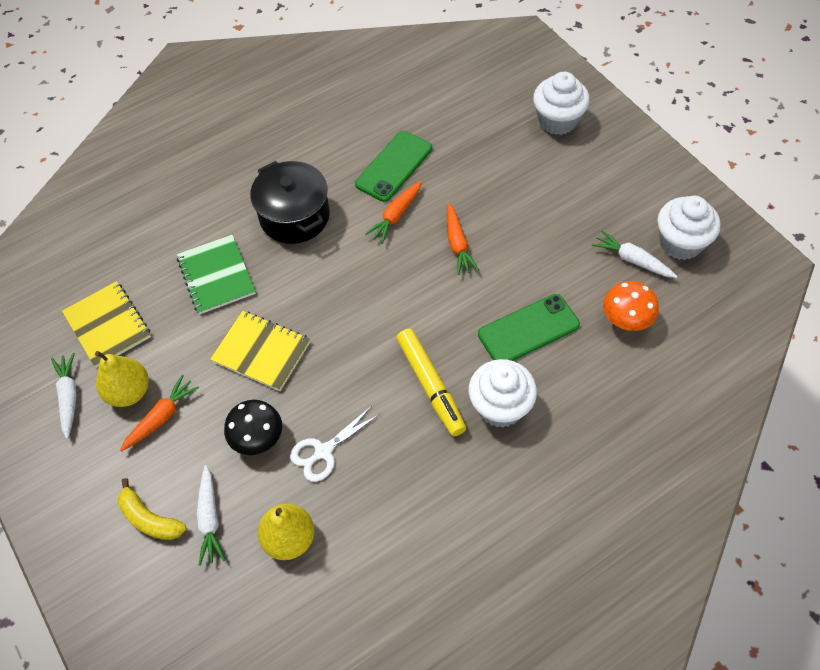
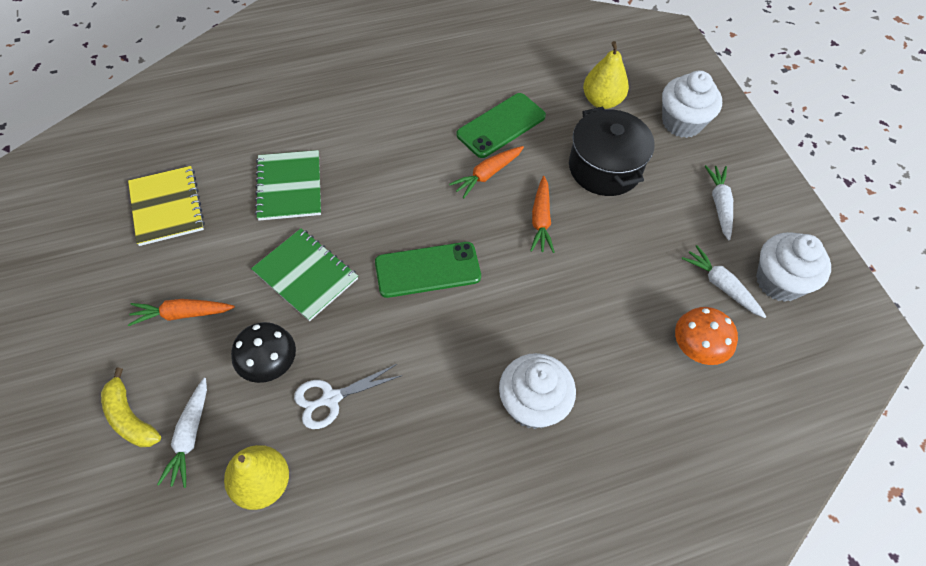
camera: 10 degrees right, 0 degrees up
white carrot [51,353,77,439] -> white carrot moved to [705,165,733,240]
yellow pear [95,351,149,407] -> yellow pear moved to [583,41,629,109]
orange carrot [120,375,199,452] -> orange carrot turned 150 degrees counterclockwise [128,299,235,326]
yellow notebook [210,311,311,391] -> green notebook [251,228,358,321]
black pot [250,161,330,244] -> black pot moved to [569,107,655,196]
yellow marker [396,329,466,436] -> none
green phone [478,294,580,361] -> green phone moved to [375,242,481,298]

